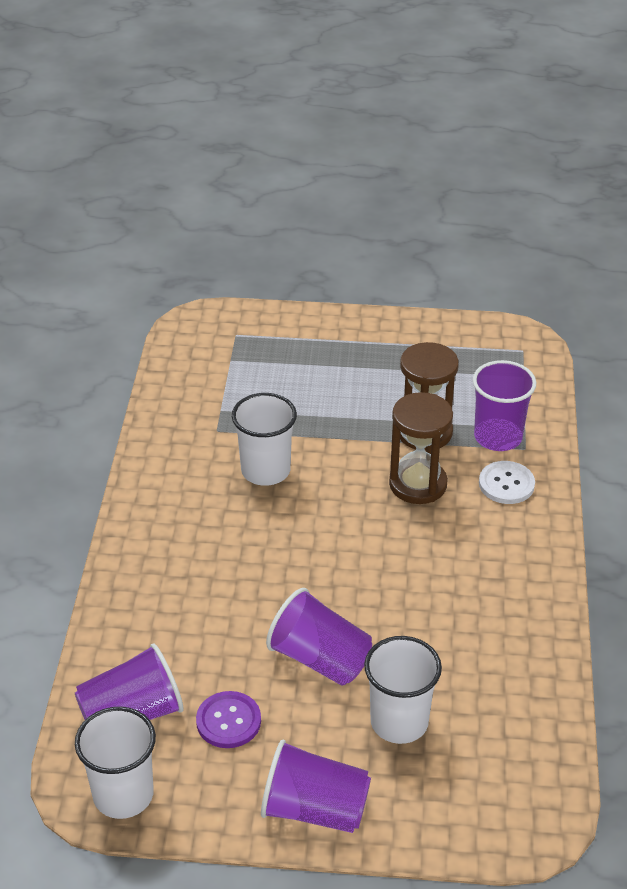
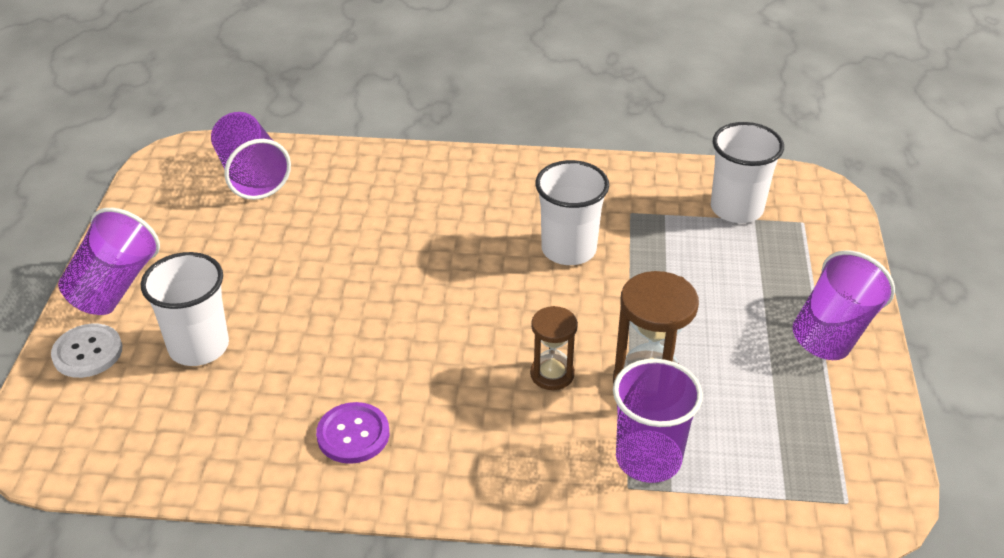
camera: 90 degrees right, 0 degrees up
white cup [75,707,156,819] -> white cup moved to [711,122,784,223]
purple button [196,691,261,748] -> purple button moved to [316,402,389,464]
purple cup [266,588,372,686] -> purple cup moved to [793,250,895,360]
brown hourglass [389,392,453,504] -> brown hourglass [530,306,578,390], size x0.62
white button [479,461,535,504] -> white button moved to [51,324,122,378]

